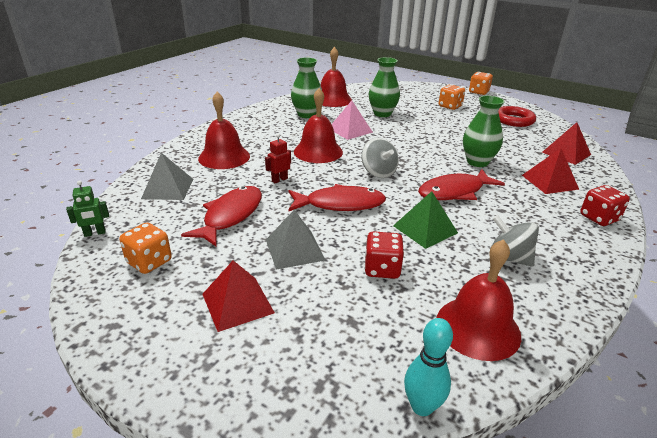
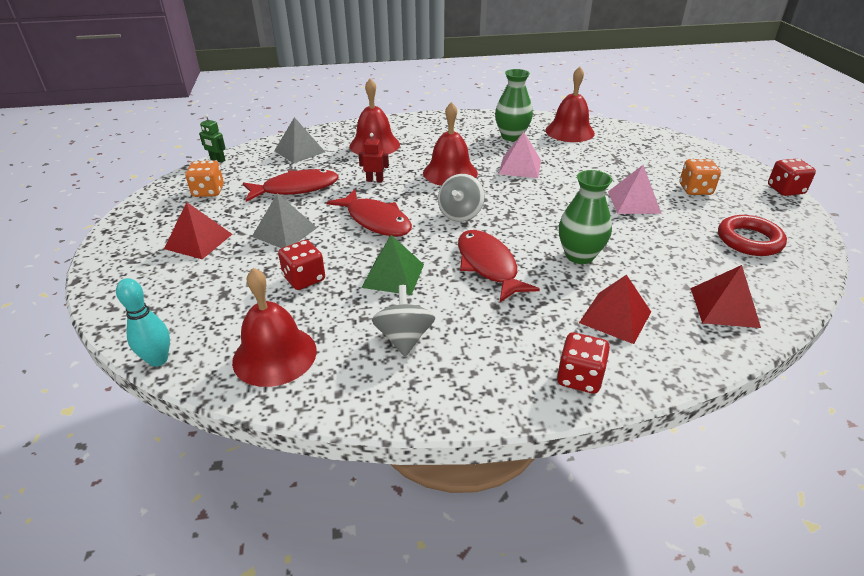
camera: 50 degrees right, 5 degrees up
green vase [369,57,400,117] -> none
red fish [418,169,505,200] -> red fish turned 45 degrees clockwise [458,230,540,302]
orange dice [469,72,493,95] -> red dice [768,158,816,196]
none -> pink pyramid [608,165,662,214]

